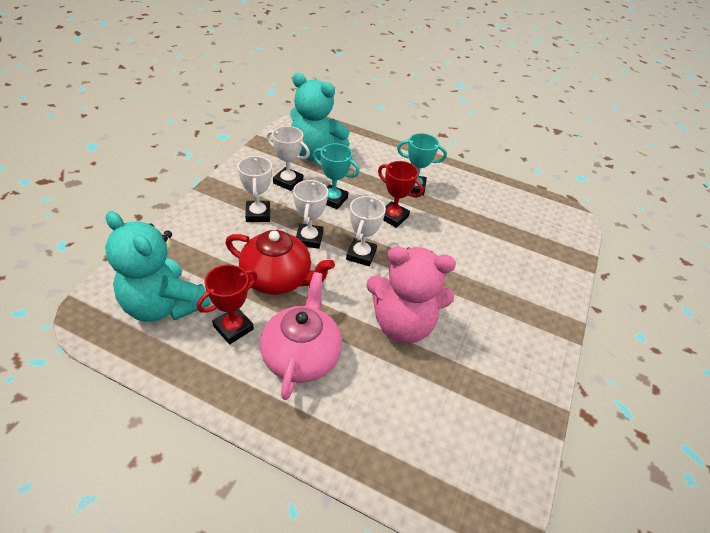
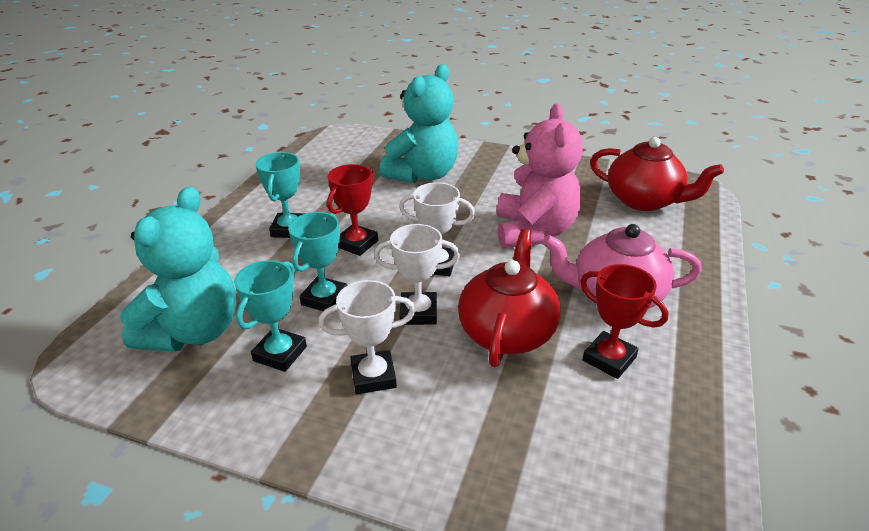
camera: 90 degrees left, 10 degrees down
turquoise teddy bear [105,211,210,322] -> turquoise teddy bear moved to [380,64,458,183]
white trophy [266,126,310,191] -> turquoise trophy [234,260,307,372]
none -> red teapot [590,137,724,211]

